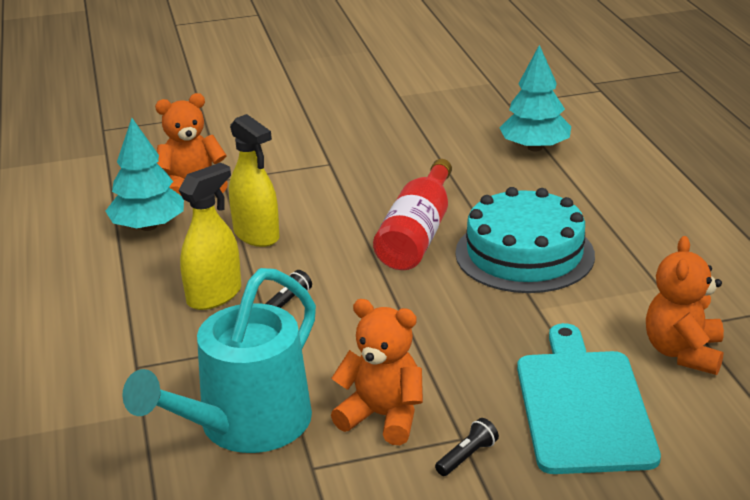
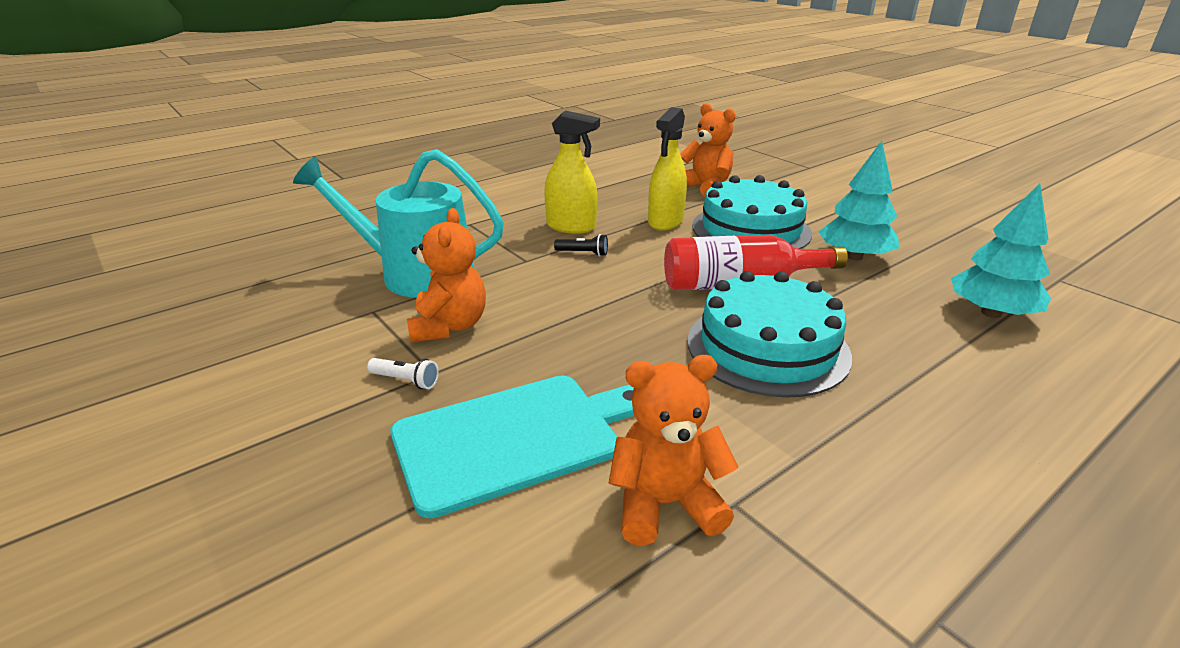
camera: 65 degrees right, 0 degrees up
turquoise tree [105,118,184,231] -> turquoise tree moved to [818,141,899,260]
black flashlight [435,418,499,476] -> white flashlight [367,358,439,389]
none -> turquoise cake [692,175,812,249]

